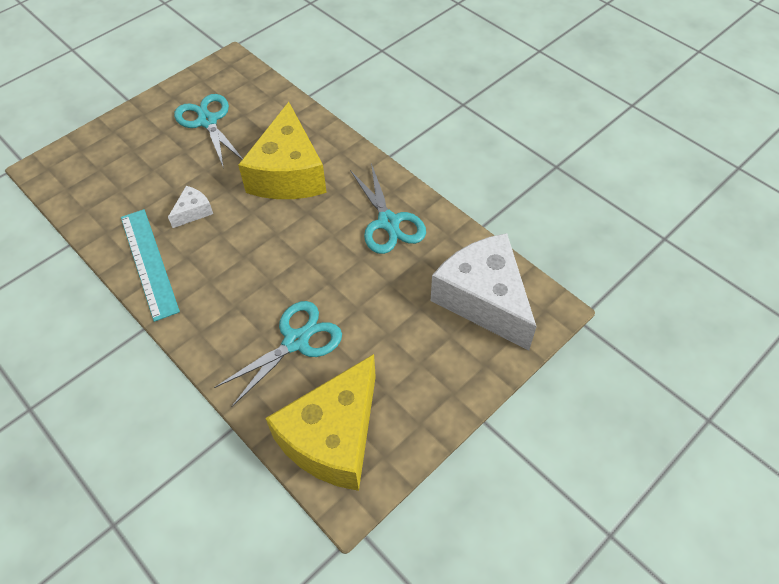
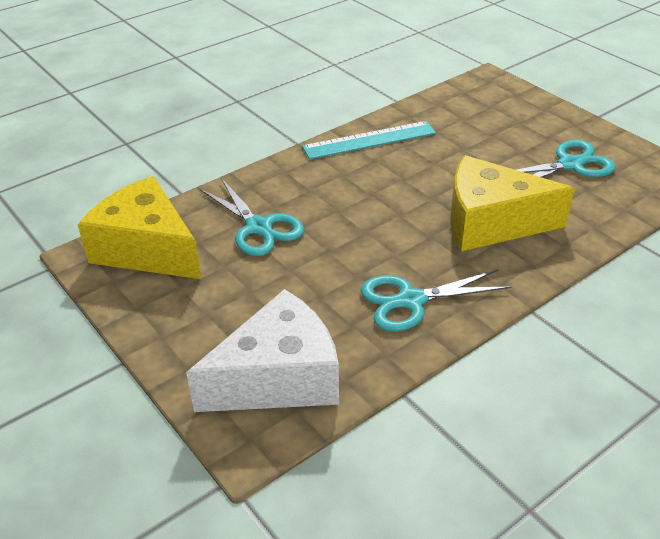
camera: 95 degrees right, 15 degrees down
white cheese [168,186,213,228] -> none

